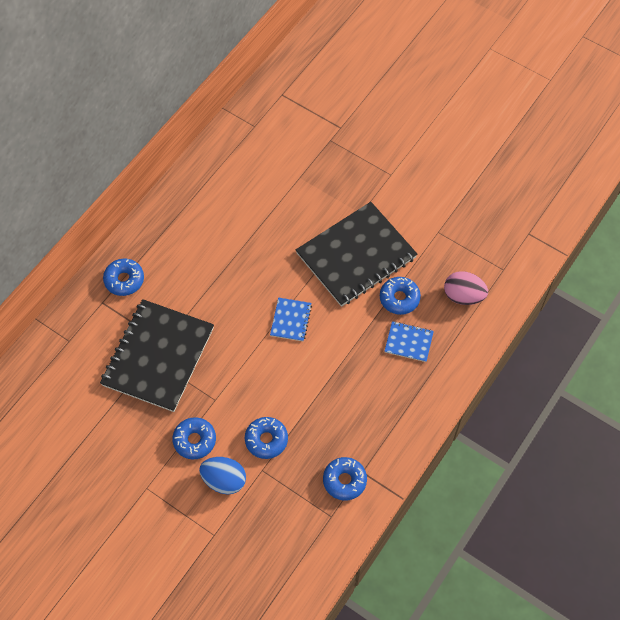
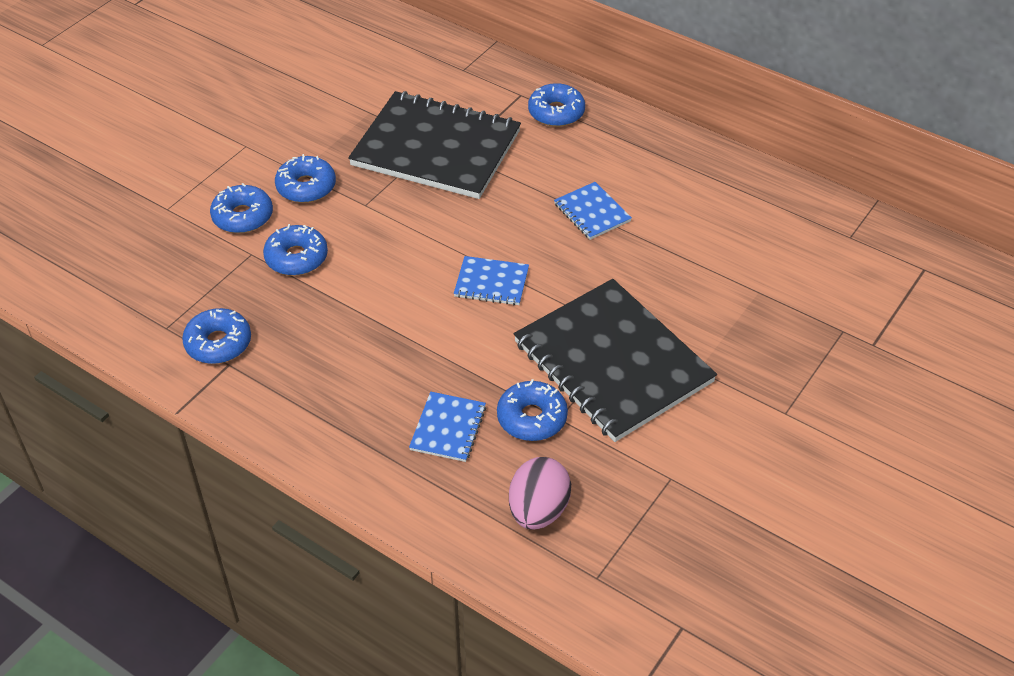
camera: 90 degrees right, 15 degrees down
blue egg [199,457,246,495] -> blue donut [210,183,273,233]
none -> blue notebook [554,182,632,240]

